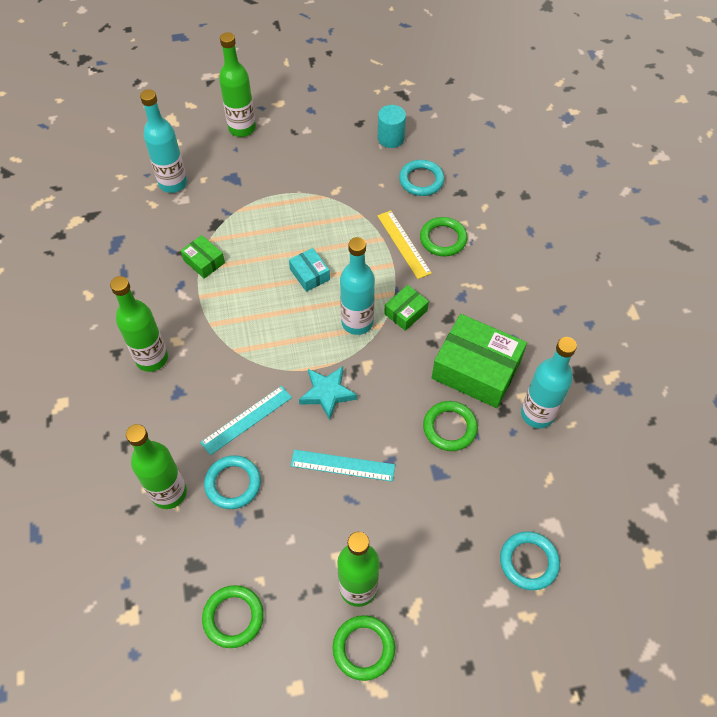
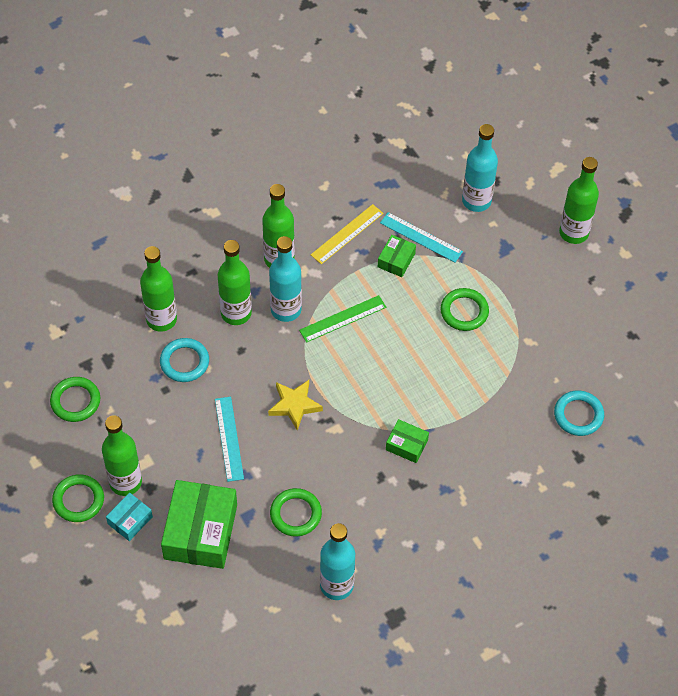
camera: 70 degrees right, 0 degrees up
turquoise ruler [200,386,292,455] -> turquoise ruler moved to [380,212,463,262]
turquoise box [289,248,330,292] -> turquoise box moved to [106,492,153,541]
turquoise star [299,366,357,420] -> yellow star [268,380,323,431]
turquoise bottle [340,237,375,335] -> turquoise bottle moved to [269,236,302,322]
yellow ruler [377,210,432,279] -> yellow ruler moved to [311,204,384,264]
turquoise cylinder [378,105,406,148] -> none
green ring [420,217,467,256] -> green ring moved to [440,288,489,331]
green box [432,314,527,408] -> green box moved to [161,480,237,569]
turquoise ring [500,531,560,590] -> none
none -> green bottle [218,240,252,325]
none -> green ruler [299,295,386,343]

